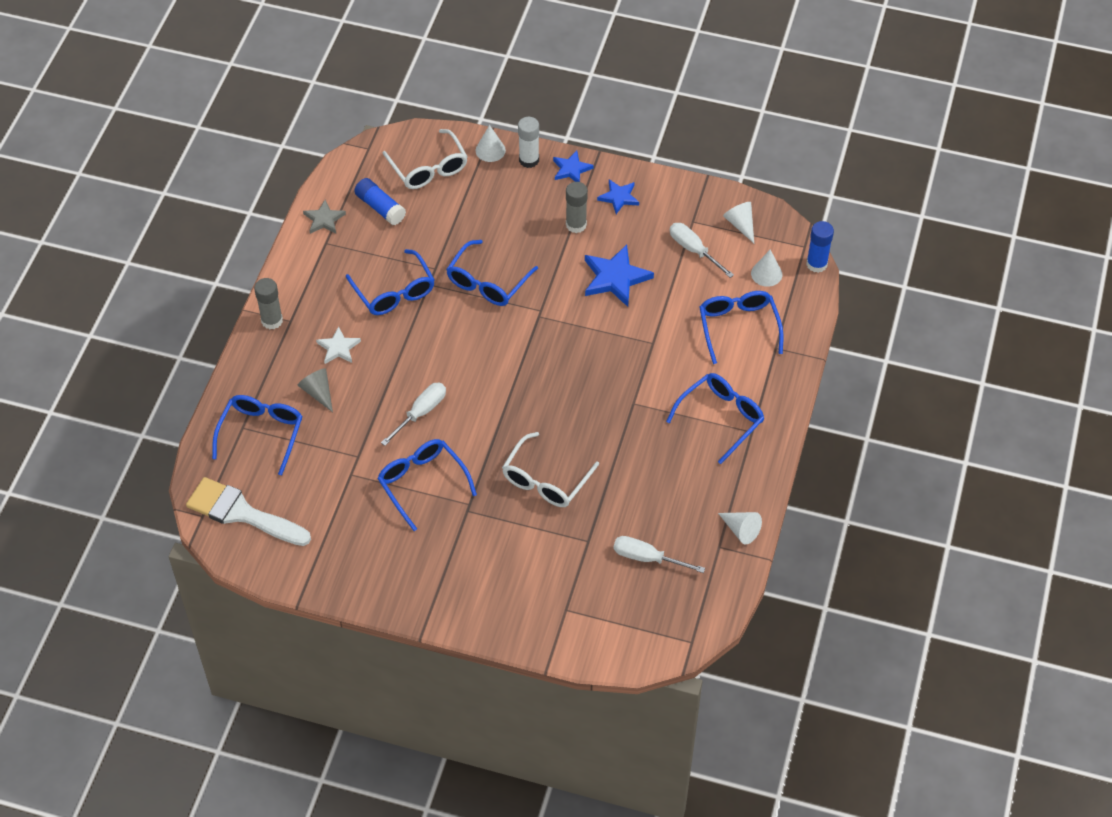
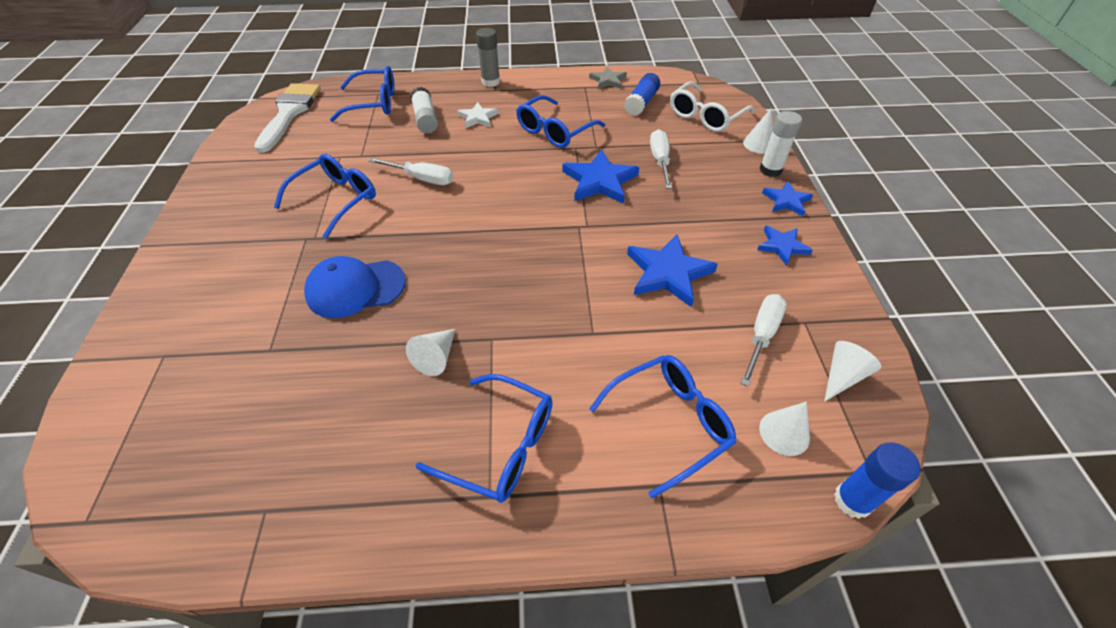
camera: 70 degrees right, 5 degrees down
grey cone [298,368,333,412] -> white glue stick [410,87,438,133]
blue glasses [446,240,538,306] -> blue star [563,149,639,204]
white glasses [502,432,599,507] -> blue cap [304,256,406,318]
grey glue stick [566,182,588,233] -> none
white screwdriver [613,536,705,573] -> white screwdriver moved to [650,129,672,189]
white cone [718,512,762,545] -> white cone moved to [406,329,455,376]

